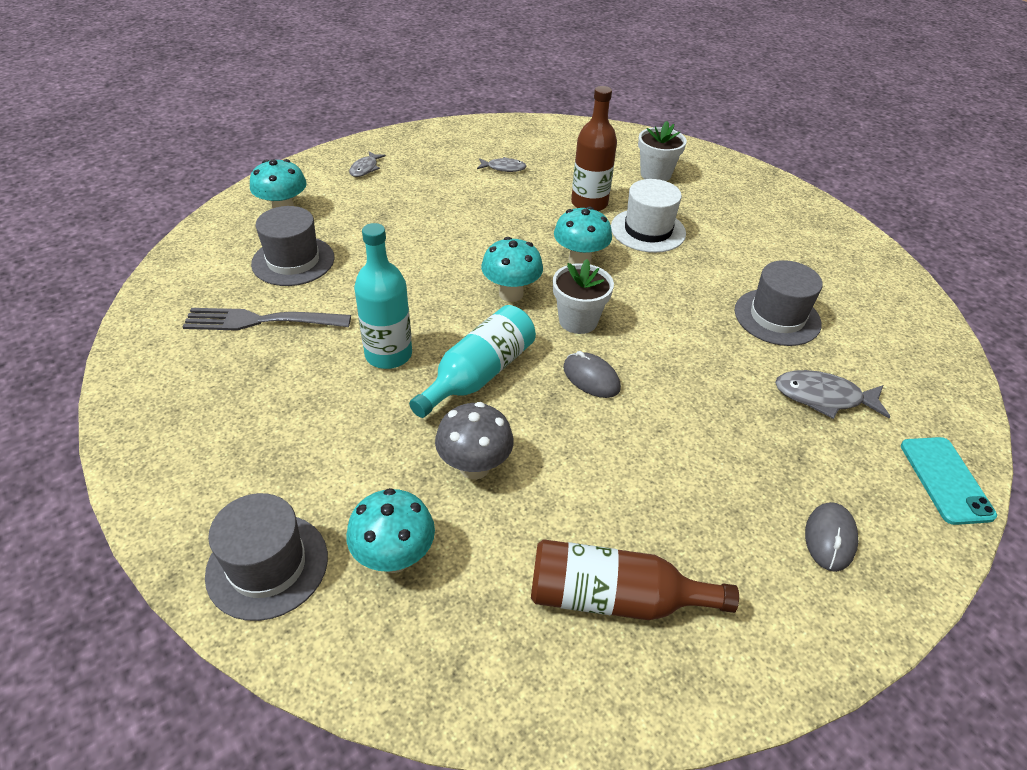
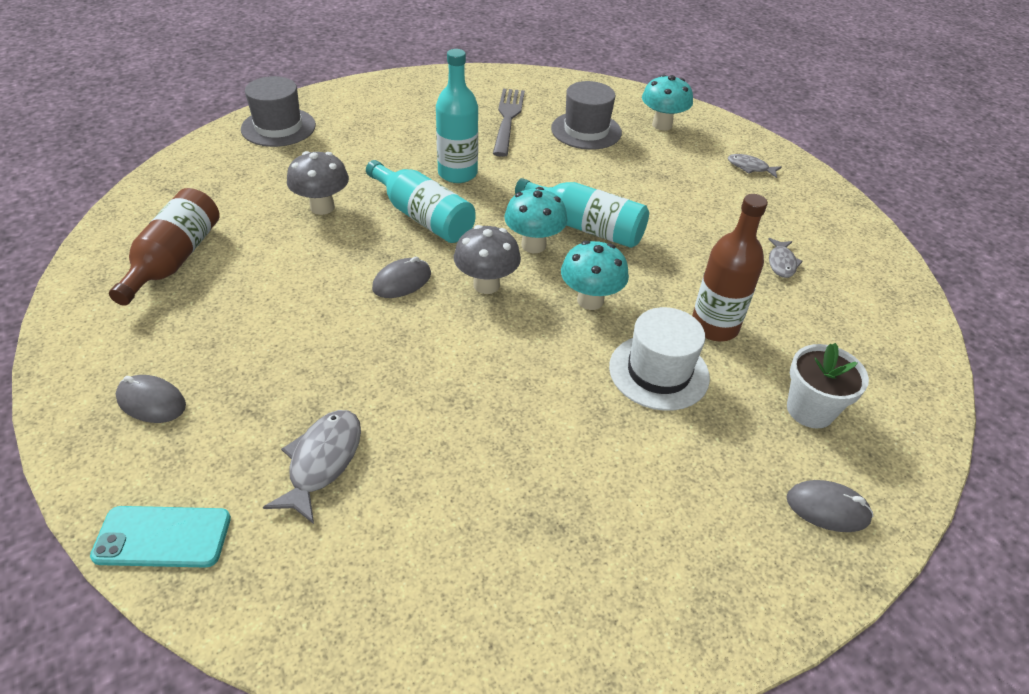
camera: 95 degrees right, 0 degrees up
turquoise mushroom [346,488,435,573] -> none
white flower pot [553,259,614,334] -> grey mushroom [454,225,521,294]
grey hat [735,260,823,346] -> none
none -> turquoise bottle [515,178,649,248]
none -> grey mouse [786,480,873,532]

